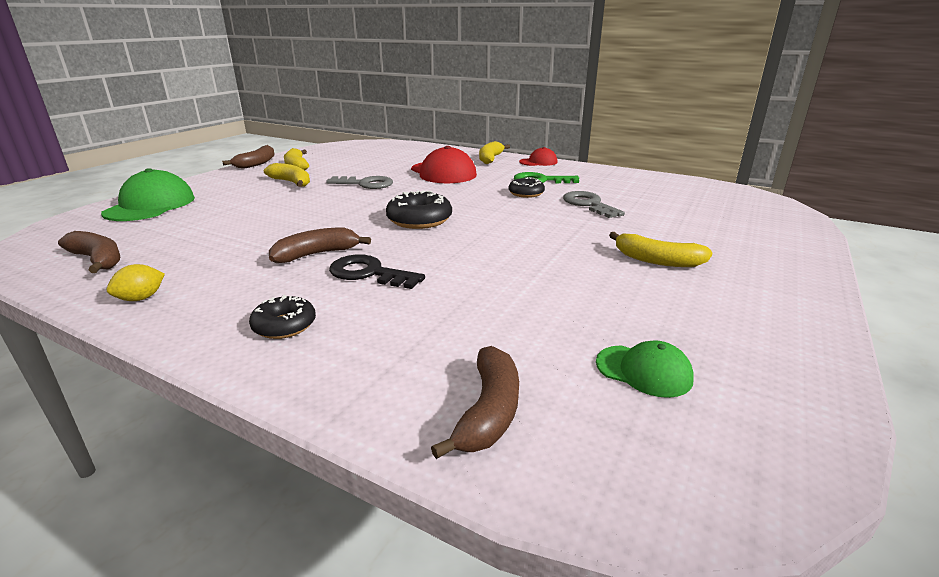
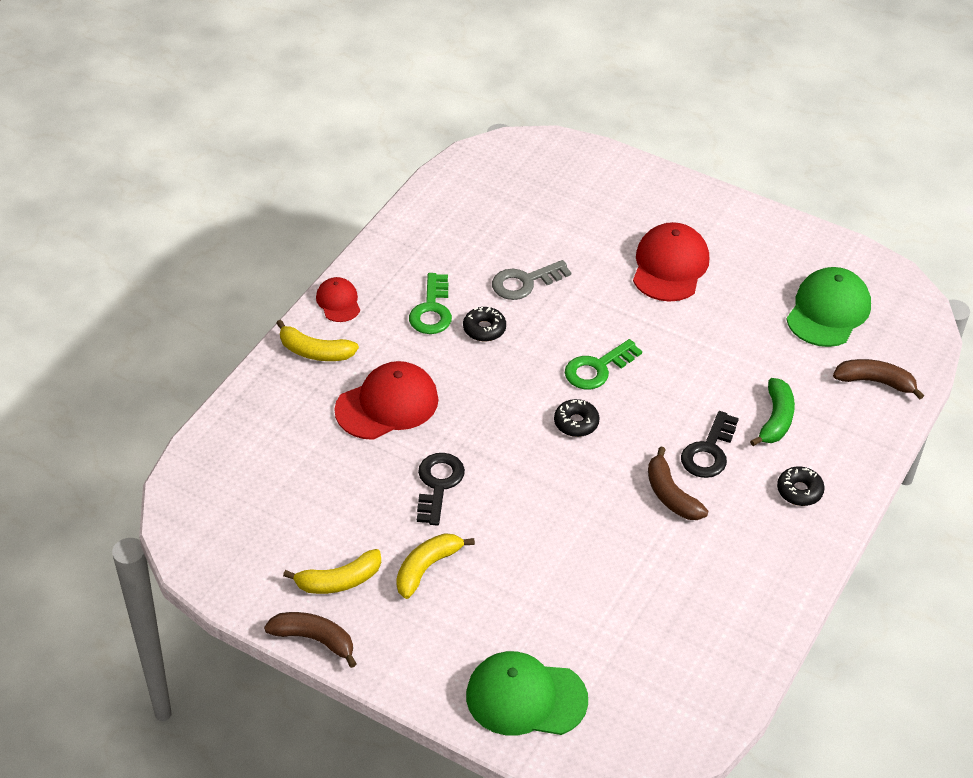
camera: 90 degrees left, 20 degrees up
brown banana [58,231,120,273] -> none
yellow lemon [107,264,165,301] -> none
grey key [326,176,393,189] -> black key [417,453,465,526]
black donut [386,190,452,229] -> black donut [554,399,600,437], size x0.63
green cap [596,340,694,398] -> green cap [786,267,871,347], size x1.81
yellow banana [609,232,712,267] -> red cap [633,222,709,302]
none -> green key [565,339,642,389]
none -> green banana [750,378,795,446]

